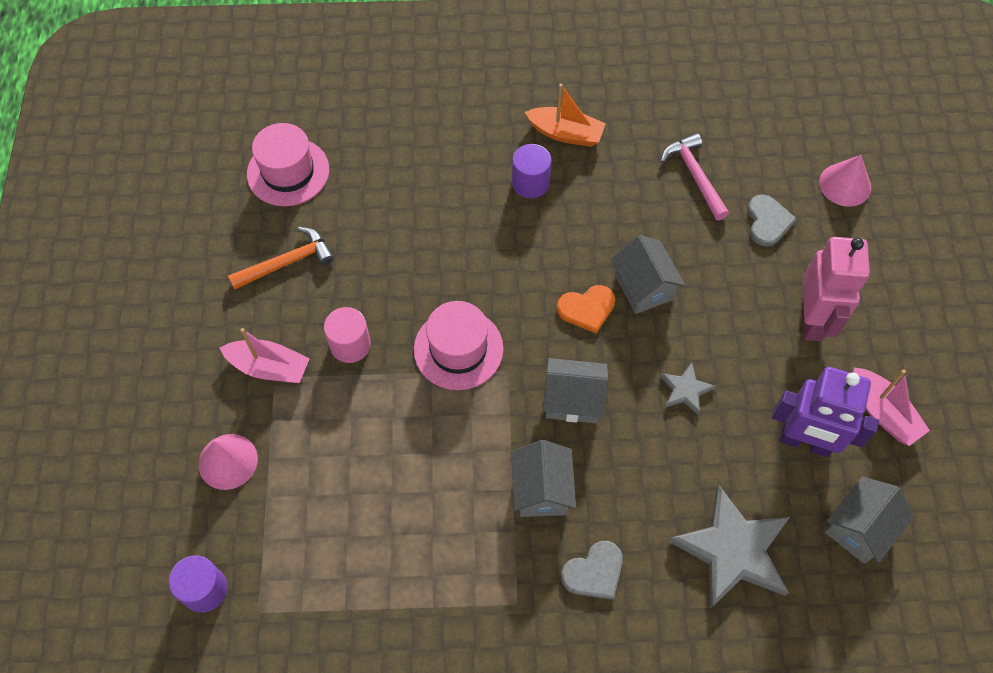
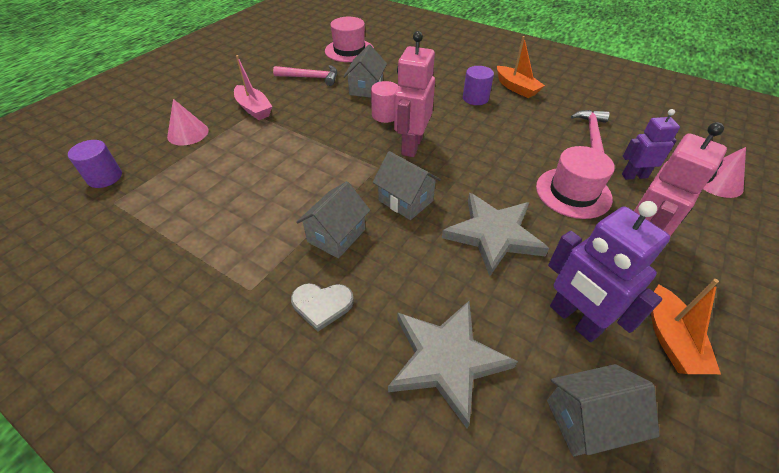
camera: 35 degrees right, 15 degrees down
orange hammer [228,227,334,290] -> pink hammer [273,65,337,86]
pink cylinder [324,307,371,363] -> pink cylinder moved to [371,81,398,123]
pink hat [414,301,504,390] -> pink hat moved to [536,146,615,219]
orange heart [557,285,615,334] -> none
grey house [611,235,685,314] -> grey house moved to [343,45,387,98]
grey star [660,362,716,415] -> grey star [442,193,549,276], size x2.04
grey heart [747,194,797,247] -> purple robot [622,109,680,180]
pink boat [854,367,930,446] -> orange boat [651,279,721,374]
none -> pink robot [394,31,435,157]

